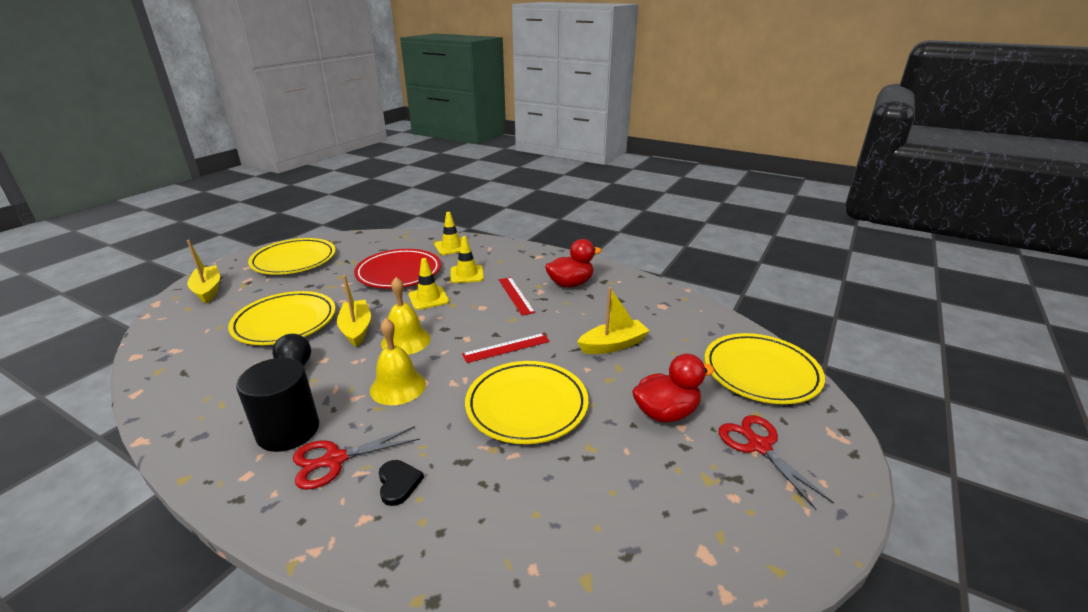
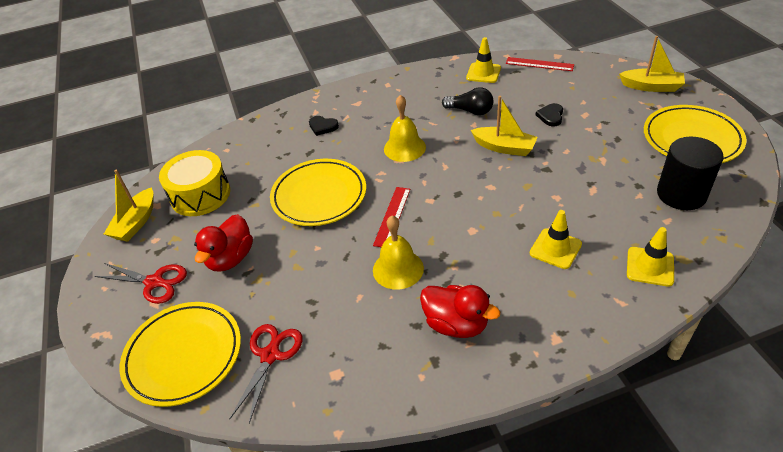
camera: 135 degrees right, 15 degrees up
yellow plate [228,291,336,345] -> black heart [535,103,563,126]
black cylinder [236,358,319,452] -> black cylinder moved to [657,137,724,210]
red scissors [293,426,420,490] -> red scissors moved to [230,324,302,423]
red plate [354,249,441,288] -> none
yellow bell [381,277,431,355] -> yellow bell moved to [373,216,424,290]
yellow traffic cone [408,258,449,310] -> yellow traffic cone moved to [466,37,501,83]
red ruler [499,277,535,315] -> red ruler moved to [506,57,574,71]
red duck [545,239,602,288] -> red duck turned 75 degrees counterclockwise [420,285,500,338]
yellow boat [577,287,650,354] -> yellow boat moved to [104,169,153,242]
none -> yellow drum [159,150,230,216]

